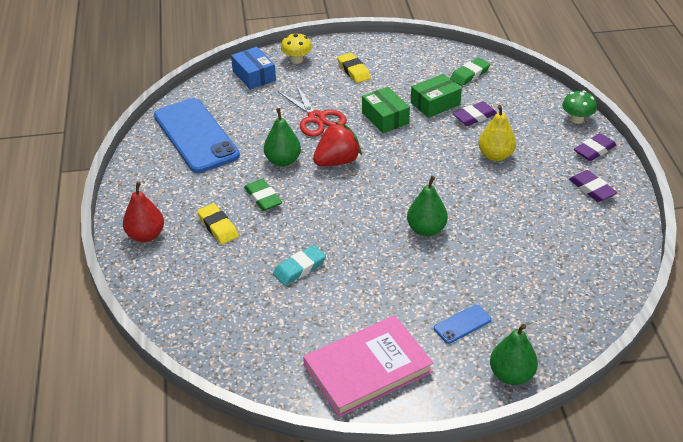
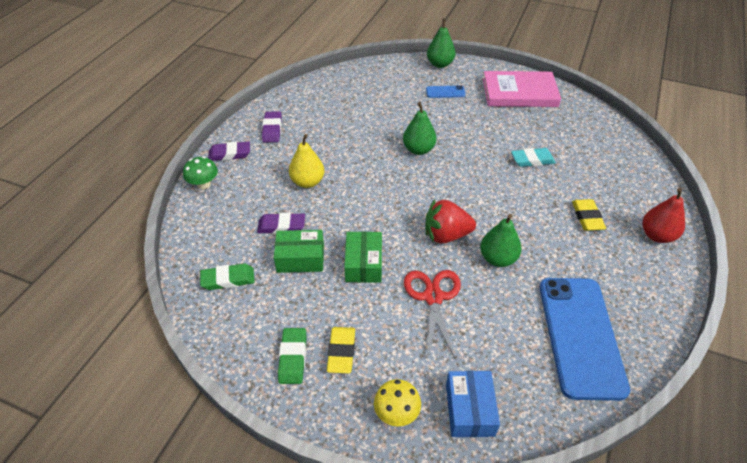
camera: 150 degrees left, 5 degrees up
green eraser [244,179,282,211] -> green eraser moved to [278,328,306,384]

